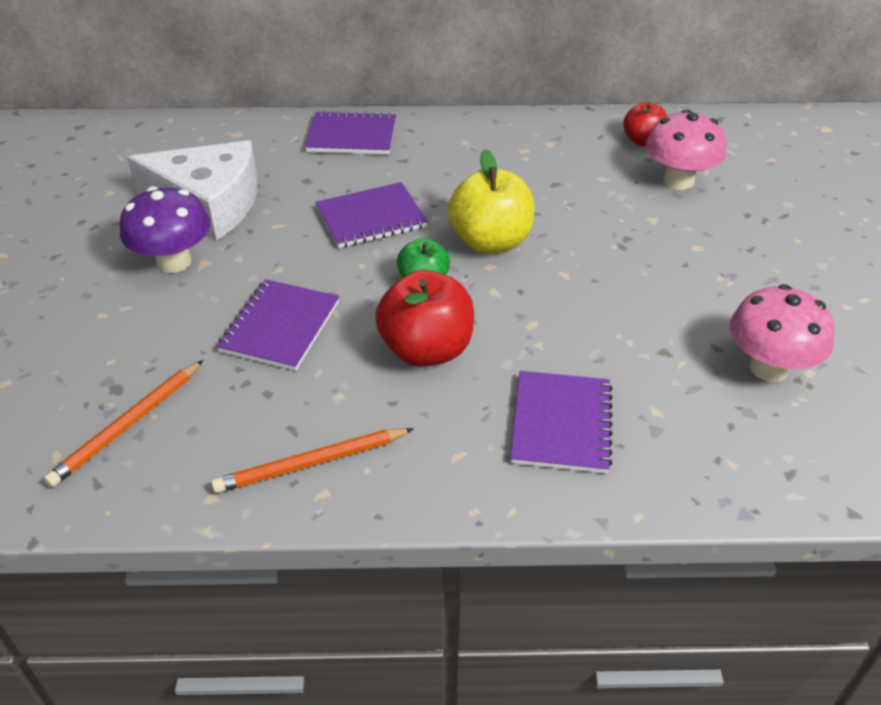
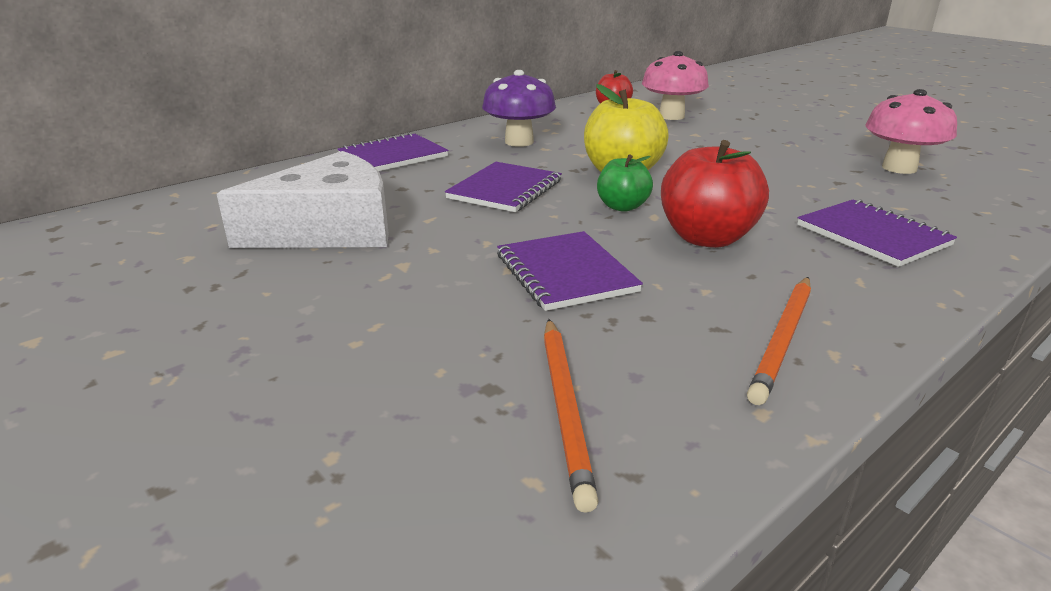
camera: 40 degrees left, 15 degrees down
purple mushroom [120,186,210,273] -> purple mushroom moved to [482,70,556,147]

